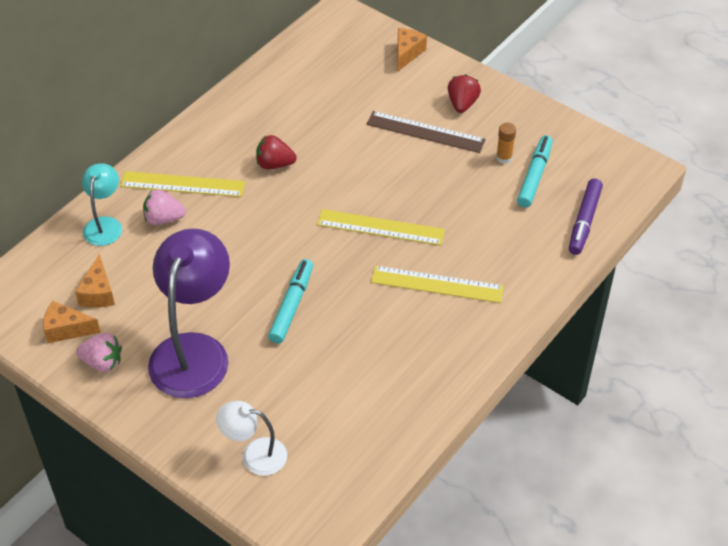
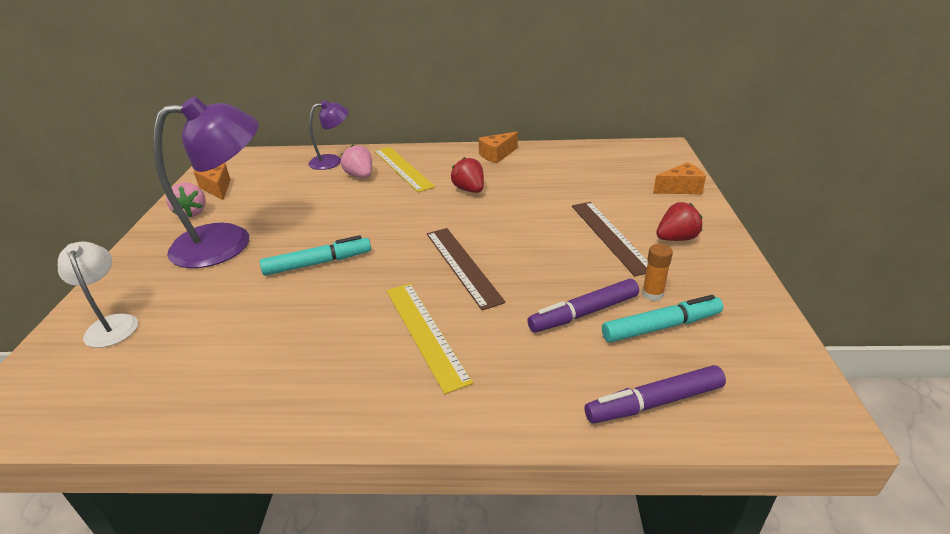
camera: 55 degrees right, 15 degrees down
orange cheese [75,254,115,307] -> orange cheese moved to [478,132,518,163]
turquoise lamp [82,163,122,246] -> purple lamp [308,100,349,170]
yellow ruler [317,209,445,246] -> brown ruler [427,228,506,310]
none -> purple marker [527,279,639,332]

